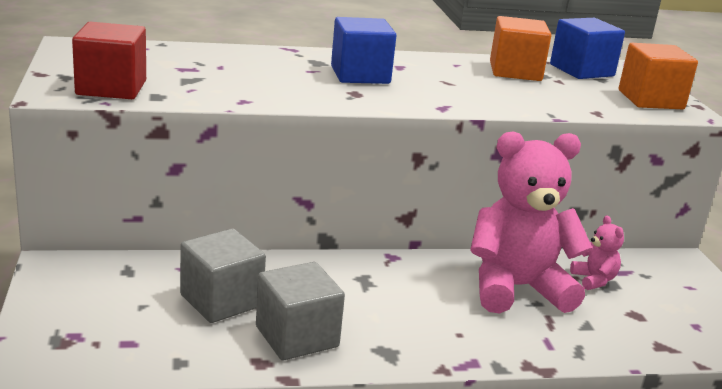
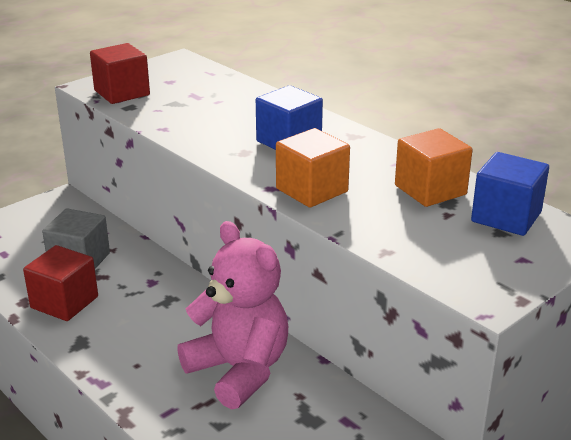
camera: 60 degrees right, 5 degrees up
grey cube [256,262,345,360] -> red cube [23,245,98,321]
pink teddy bear [570,216,624,290] -> none
orange cube [619,43,698,109] -> orange cube moved to [276,128,350,208]

